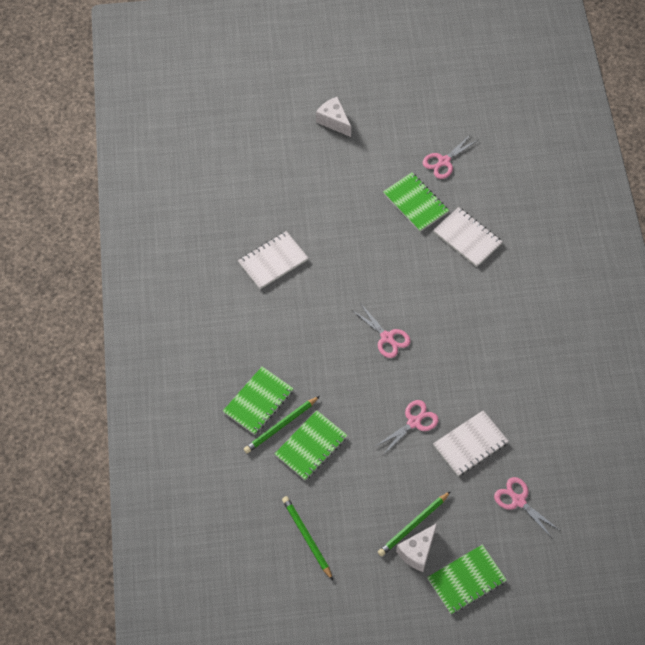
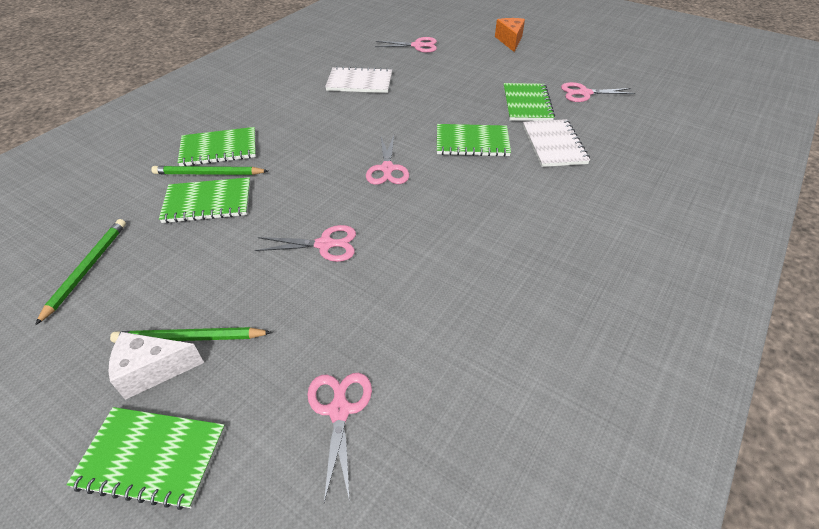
camera: 40 degrees right, 15 degrees down
white cheese [316,97,351,137] -> orange cheese [495,18,525,52]
white notebook [433,410,509,476] -> none
none -> pink scissors [375,37,437,53]
none -> green notebook [437,124,511,157]

